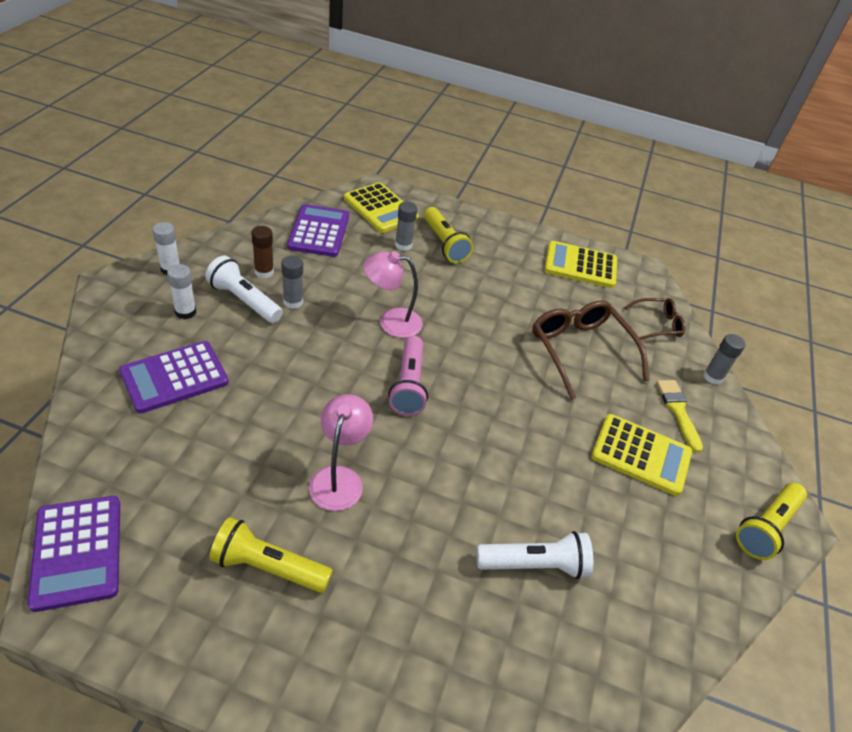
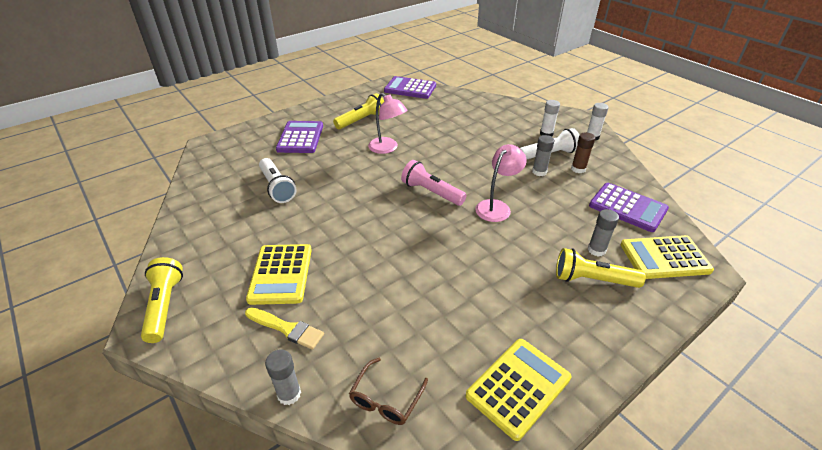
camera: 130 degrees right, 5 degrees down
purple calculator [119,341,229,414] -> purple calculator moved to [276,121,323,153]
white flashlight [476,531,593,579] -> white flashlight turned 60 degrees counterclockwise [259,158,296,203]
brown glasses [532,300,649,400] -> none
yellow calculator [591,414,692,496] -> yellow calculator turned 60 degrees counterclockwise [246,244,312,305]

